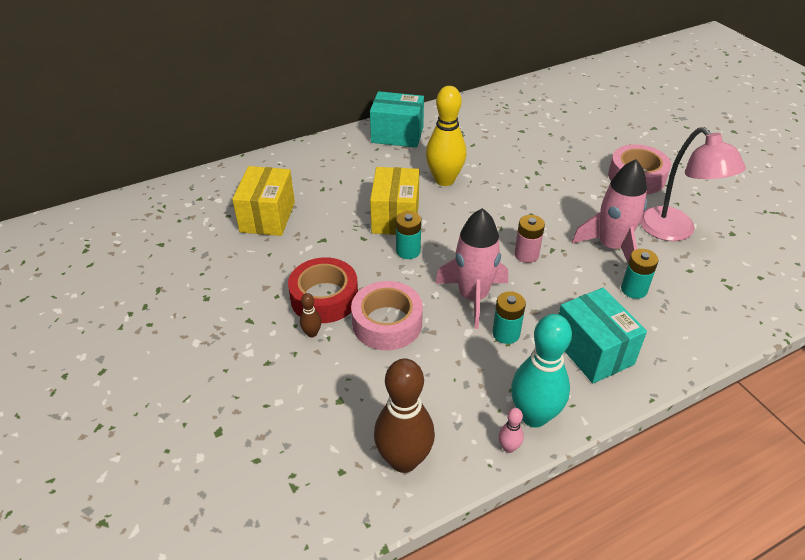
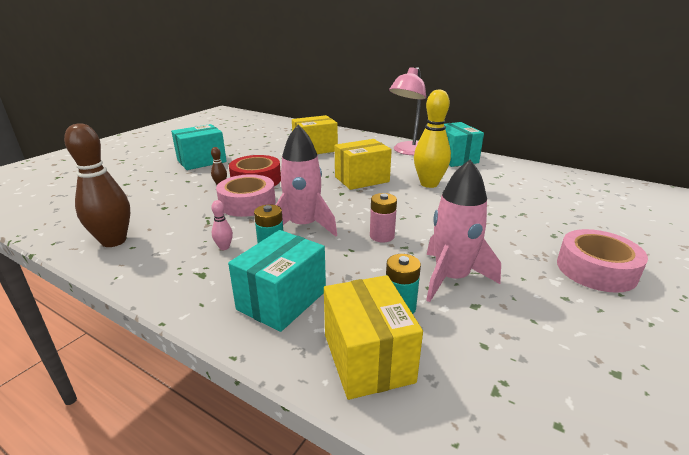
camera: 60 degrees right, 15 degrees down
turquoise battery [396,211,421,259] -> none
pink bowling pin [498,408,524,453] -> pink bowling pin moved to [211,200,233,250]
turquoise bowling pin [511,314,572,428] -> none
pink lamp [640,127,746,241] -> pink lamp moved to [389,67,426,155]
none -> turquoise box [171,124,227,170]
none -> yellow box [324,275,423,400]

